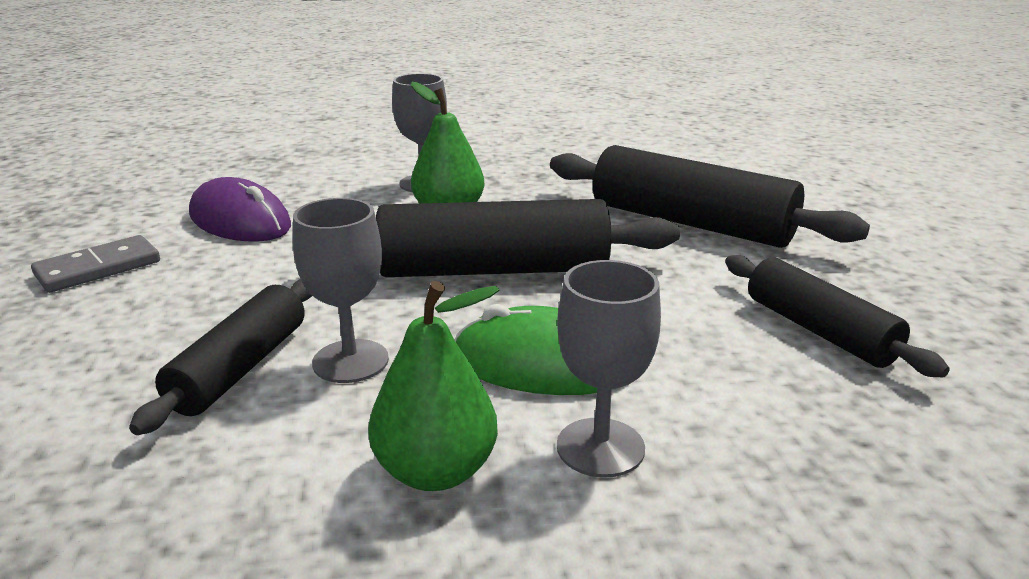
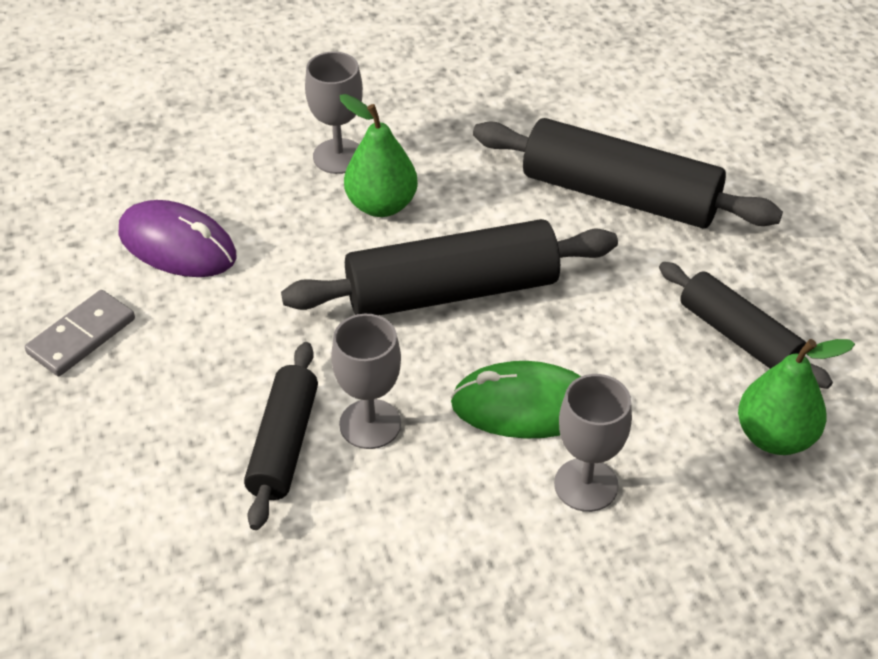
camera: 10 degrees left, 20 degrees up
green pear [368,281,500,491] -> green pear moved to [738,339,855,455]

